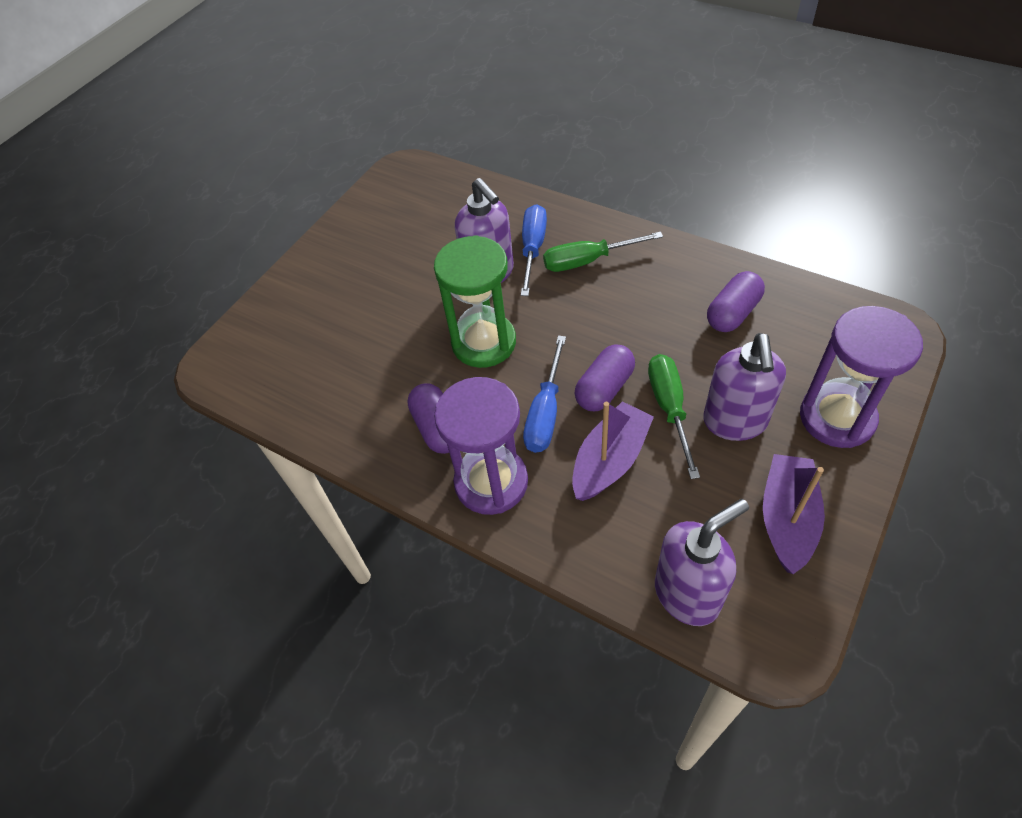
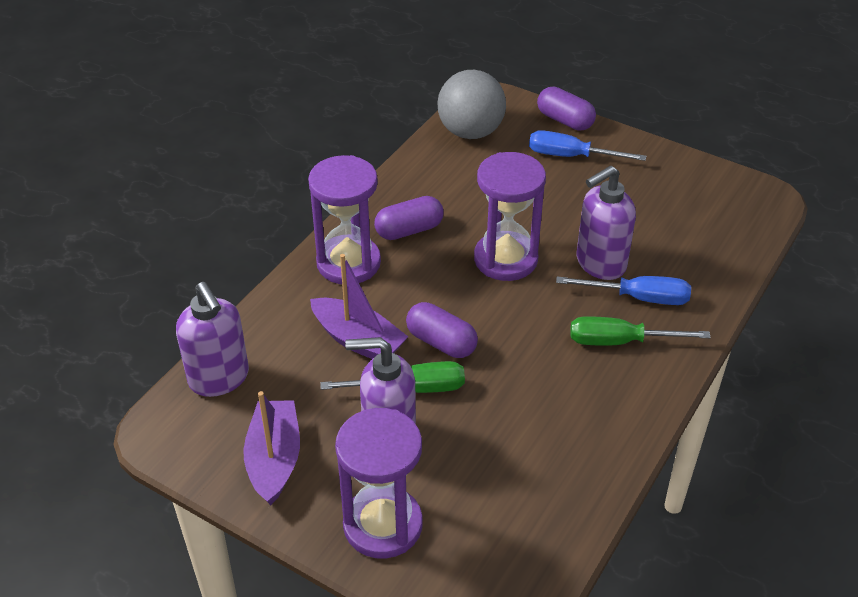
camera: 85 degrees right, 10 degrees down
green hourglass [434,235,516,368] -> purple hourglass [474,152,546,281]
blue screwdriver [523,335,566,453] -> blue screwdriver moved to [529,130,646,161]
green screwdriver [543,232,663,272] -> green screwdriver turned 75 degrees counterclockwise [571,316,711,346]
purple capsule [707,271,765,332] -> purple capsule moved to [537,87,596,131]
purple boat [763,454,825,574] -> purple boat turned 105 degrees counterclockwise [243,391,300,506]
none -> grey ball [437,70,506,139]

